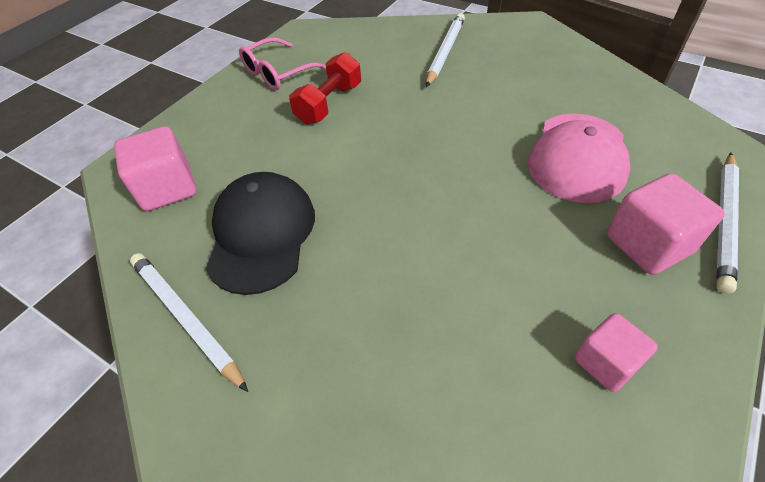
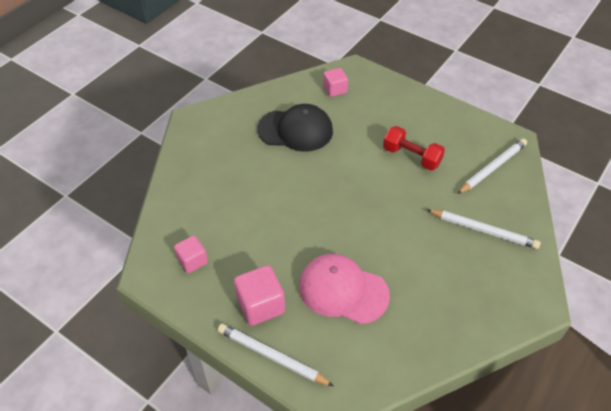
camera: 90 degrees right, 0 degrees up
pink cube [114,126,196,211] -> pink cube [323,68,348,97], size x0.65
white pencil [130,253,248,392] -> white pencil moved to [457,138,527,194]
pink glasses [239,37,326,90] -> none

